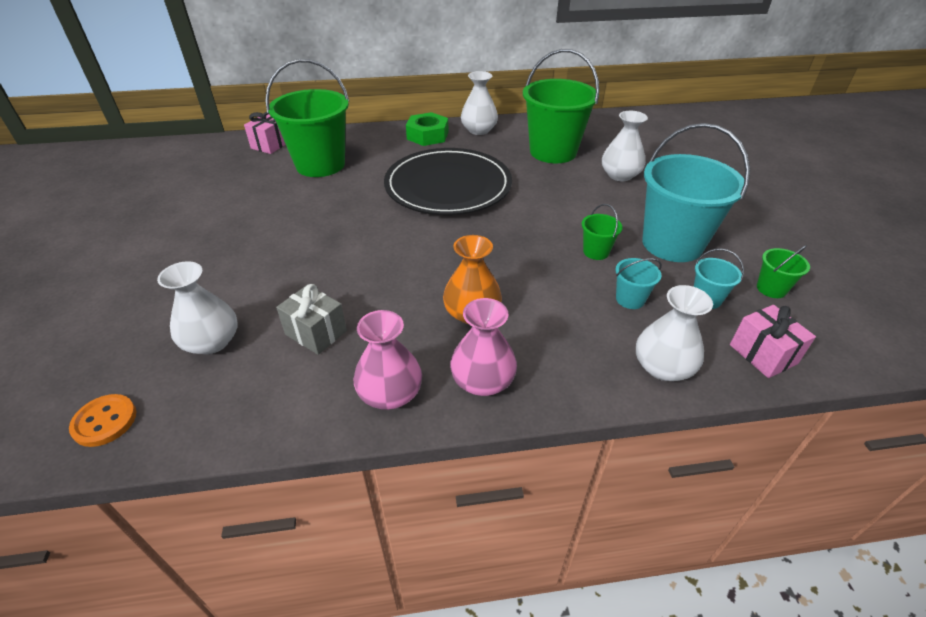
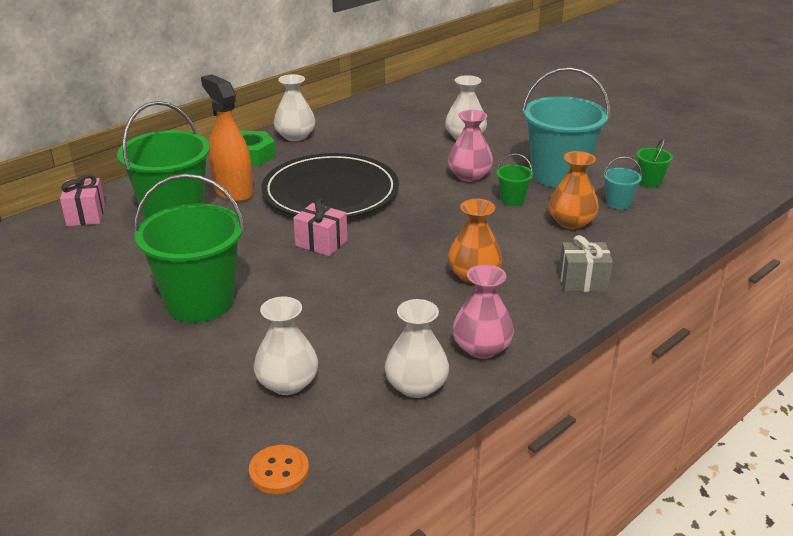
camera: 35 degrees left, 10 degrees down
grey gift [276,284,347,355] -> grey gift moved to [559,235,613,292]
pink vase [450,298,517,396] -> pink vase moved to [448,110,493,182]
green bucket [523,49,599,163] -> green bucket moved to [134,174,245,322]
turquoise bucket [615,258,662,309] -> orange vase [549,151,599,229]
white vase [636,285,713,381] -> white vase moved to [385,299,449,398]
pink gift [730,305,816,378] -> pink gift moved to [293,199,347,256]
none -> orange spray bottle [201,74,253,202]

